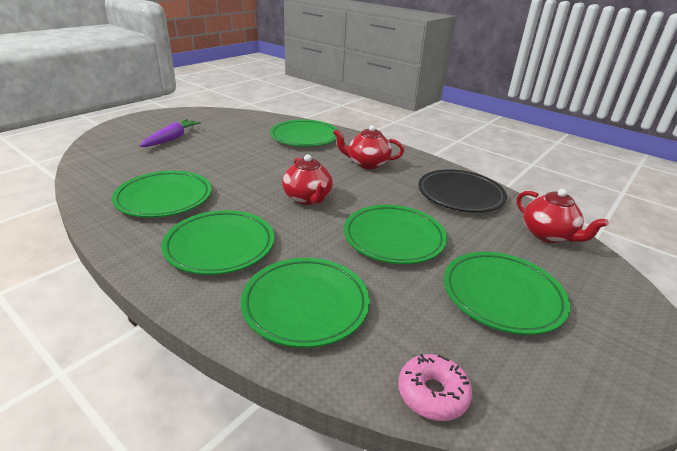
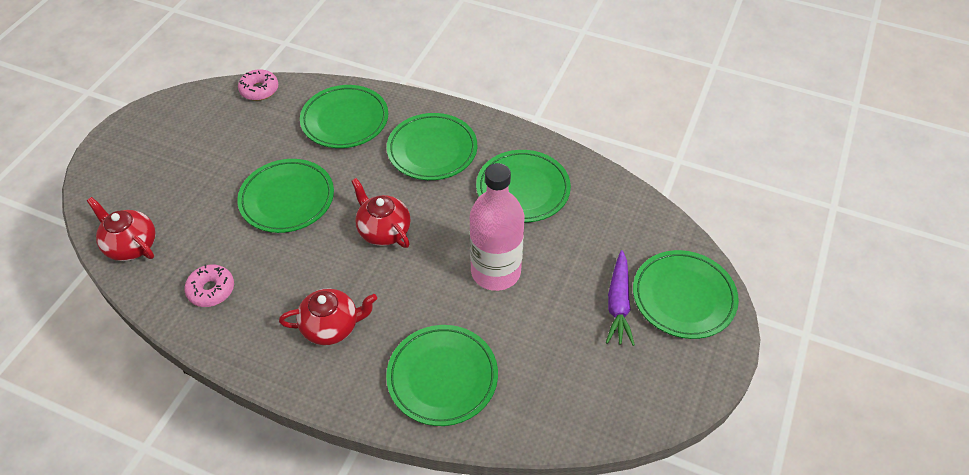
camera: 165 degrees right, 20 degrees up
black plate [418,169,507,213] -> pink donut [184,265,234,307]
green plate [444,252,570,335] -> green plate moved to [633,250,739,339]
none -> pink bottle [469,163,524,291]

